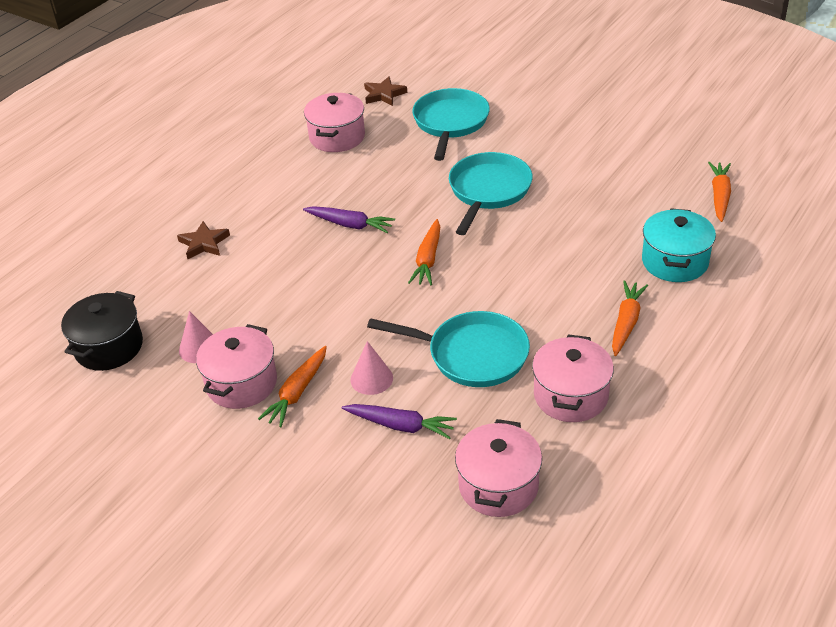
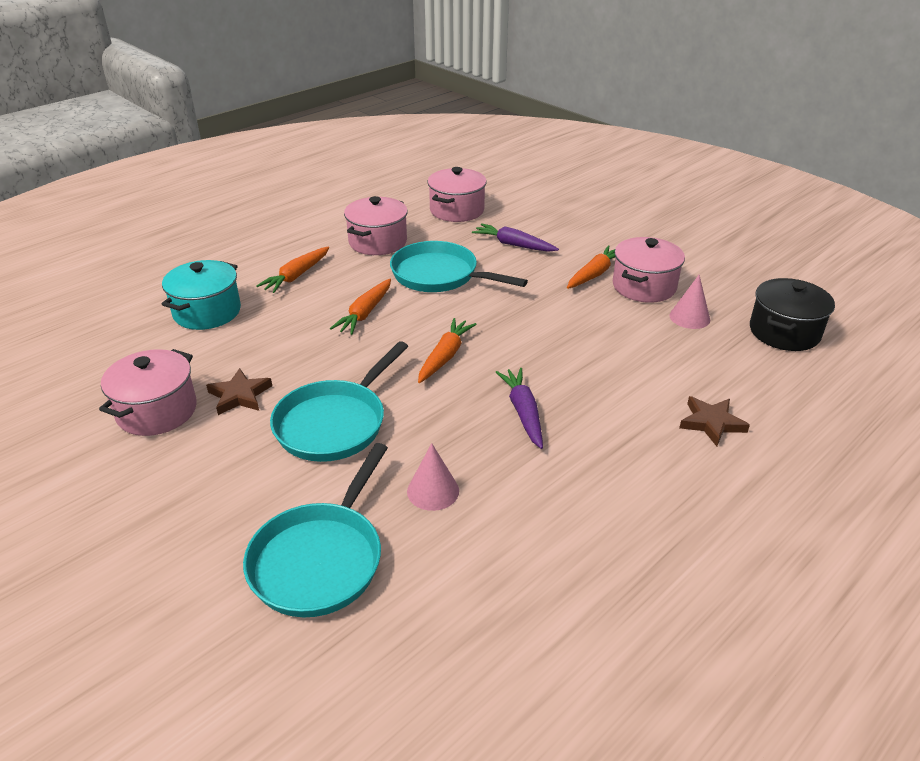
camera: 170 degrees left, 5 degrees down
purple carrot [303,206,395,233] -> purple carrot turned 45 degrees clockwise [496,368,543,449]
pink pot [304,93,365,152] -> pink pot moved to [99,349,197,436]
pink cone [350,341,393,395] -> pink cone moved to [407,443,459,511]
brown star [364,76,407,106] -> brown star moved to [206,368,272,415]
orange carrot [708,162,731,222] -> orange carrot moved to [330,279,391,335]

